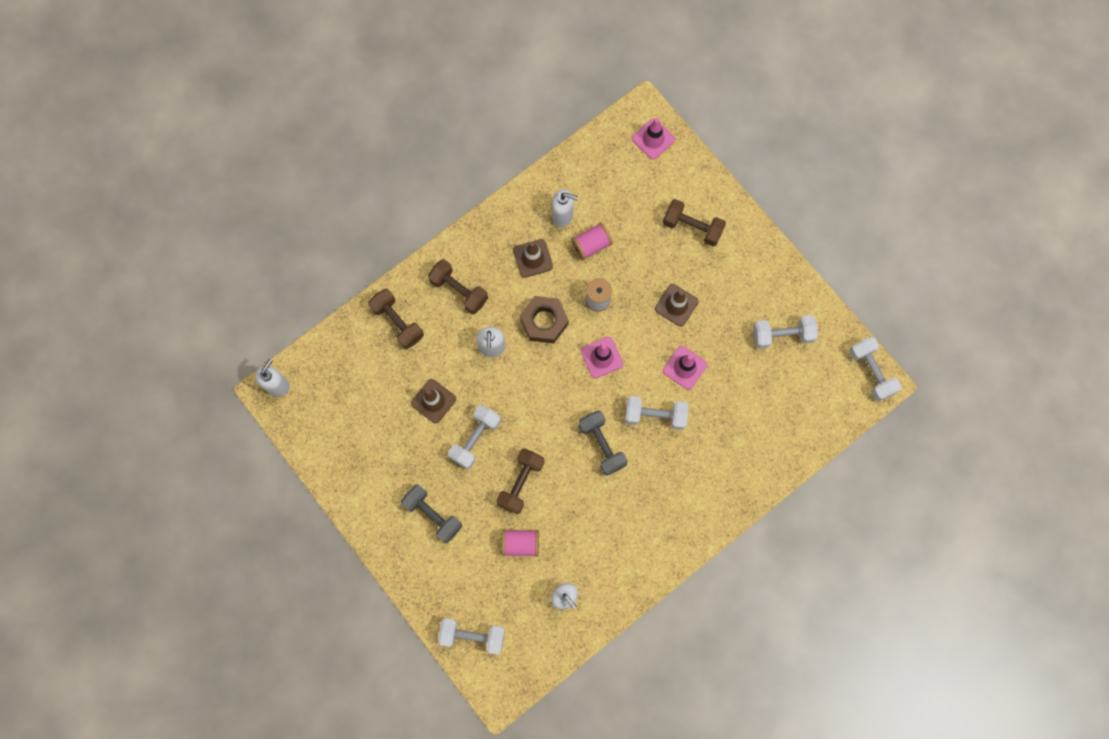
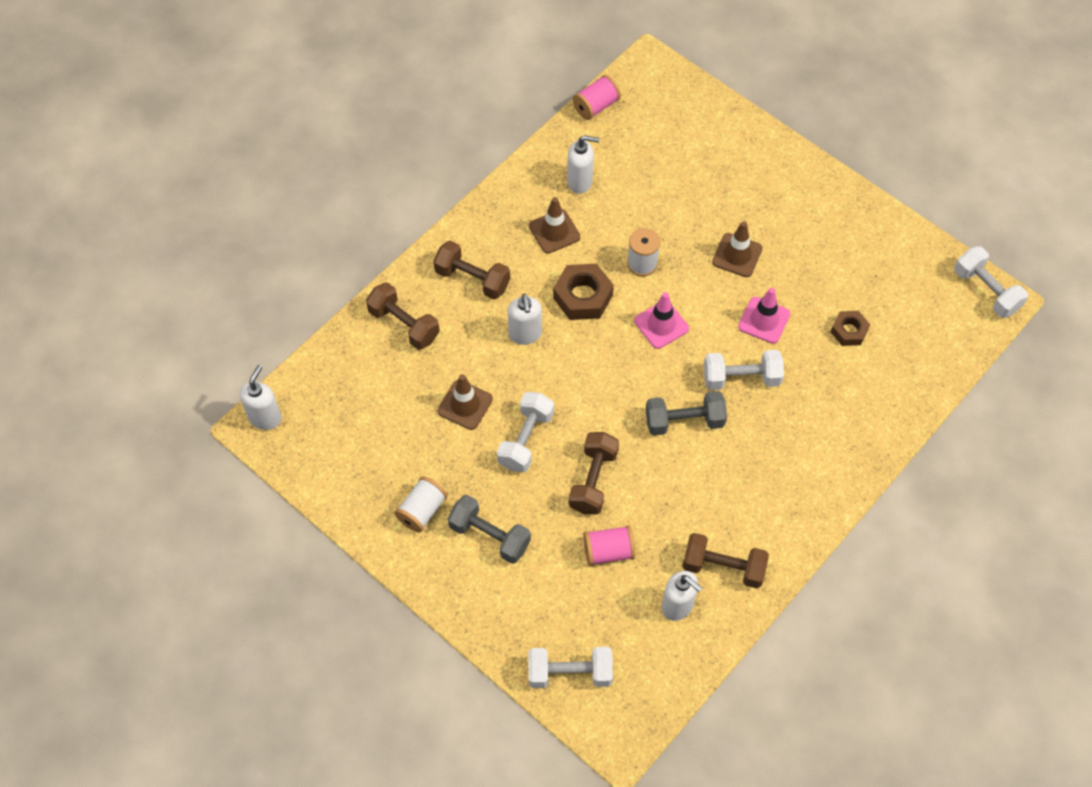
camera: 10 degrees left, 15 degrees down
pink spool [571,223,613,260] -> pink spool moved to [572,75,621,120]
grey dumbbell [578,410,628,476] -> grey dumbbell turned 60 degrees counterclockwise [646,391,727,436]
pink traffic cone [632,118,675,159] -> none
brown dumbbell [663,199,726,246] -> brown dumbbell moved to [682,533,769,588]
white dumbbell [753,315,818,349] -> none
none -> white spool [394,476,448,533]
none -> brown nut [831,311,870,346]

